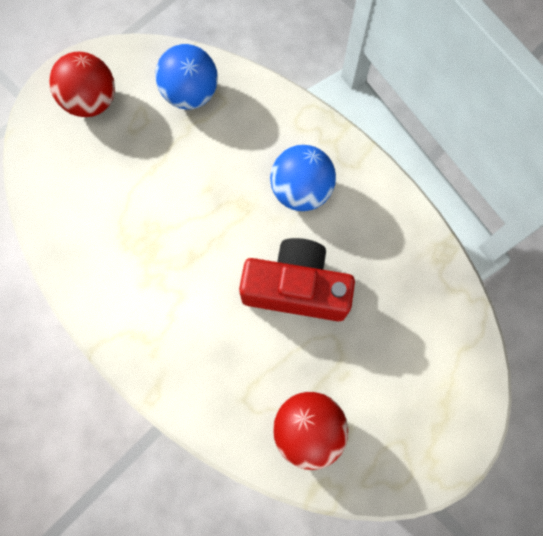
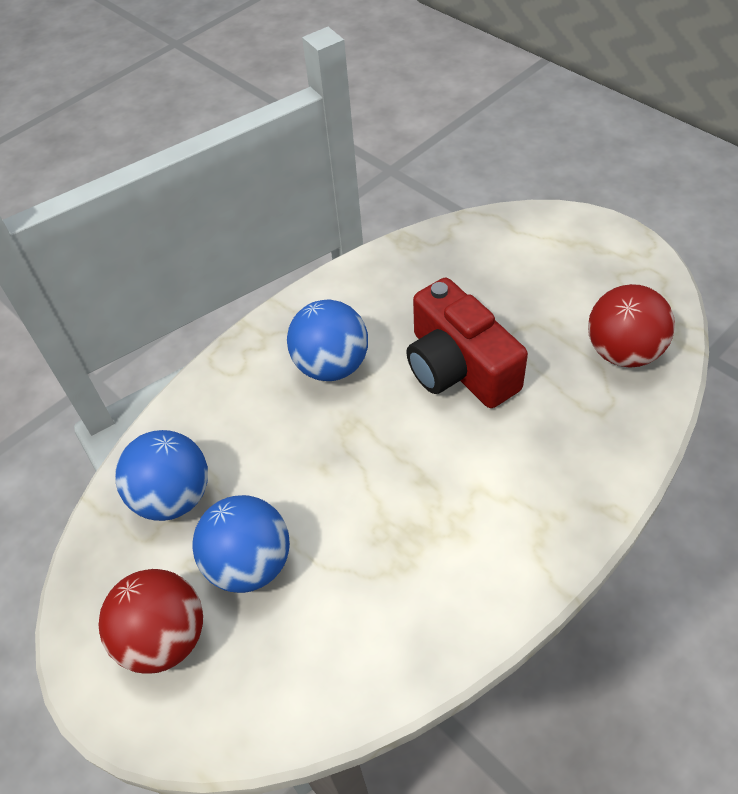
camera: 85 degrees left, 20 degrees down
red camera [239,238,355,321] -> red camera turned 45 degrees counterclockwise [406,278,528,408]
none -> blue ball [193,495,290,593]

